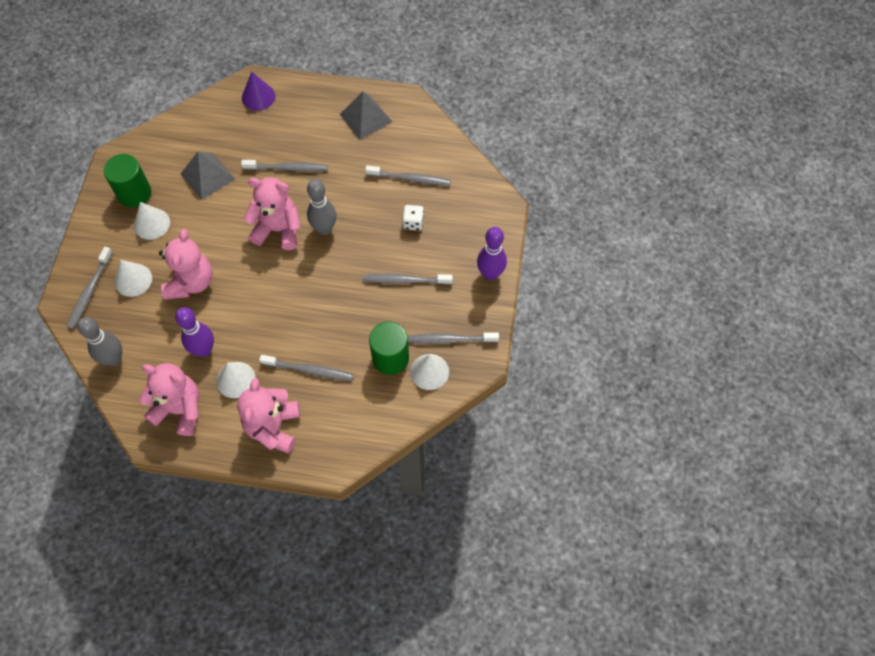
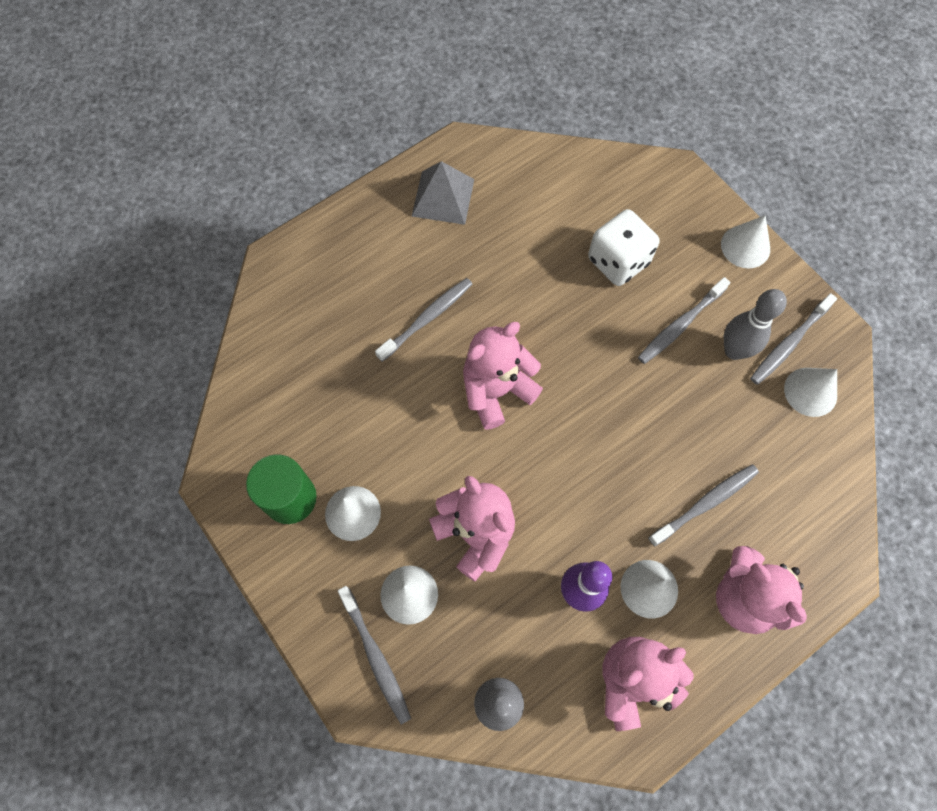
camera: 45 degrees left, 5 degrees up
grey pyramid [181,151,235,200] -> none
purple cone [242,72,276,111] -> none
grey bowling pin [307,179,336,235] -> grey bowling pin moved to [724,289,787,360]
grey toothbrush [365,165,451,186] -> none
green cylinder [369,322,409,375] -> none
white dice [402,205,424,231] -> white dice [588,209,659,286], size x1.84
purple bowling pin [477,227,507,280] -> white cone [721,215,770,269]

